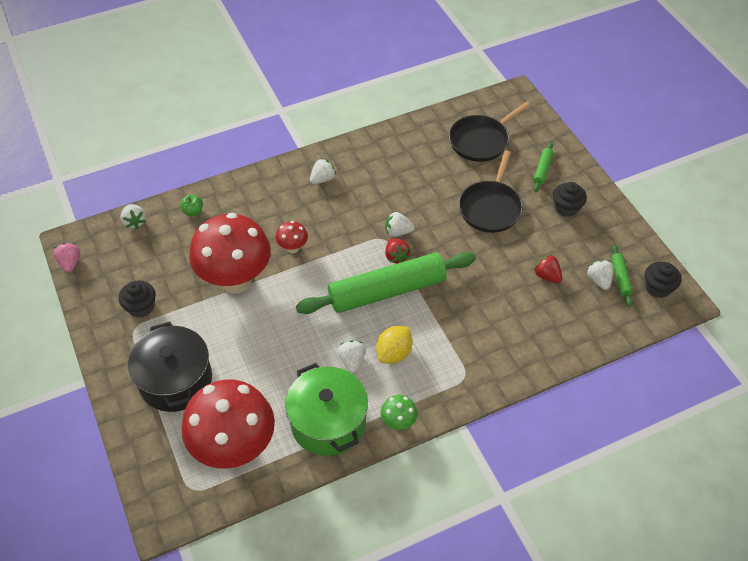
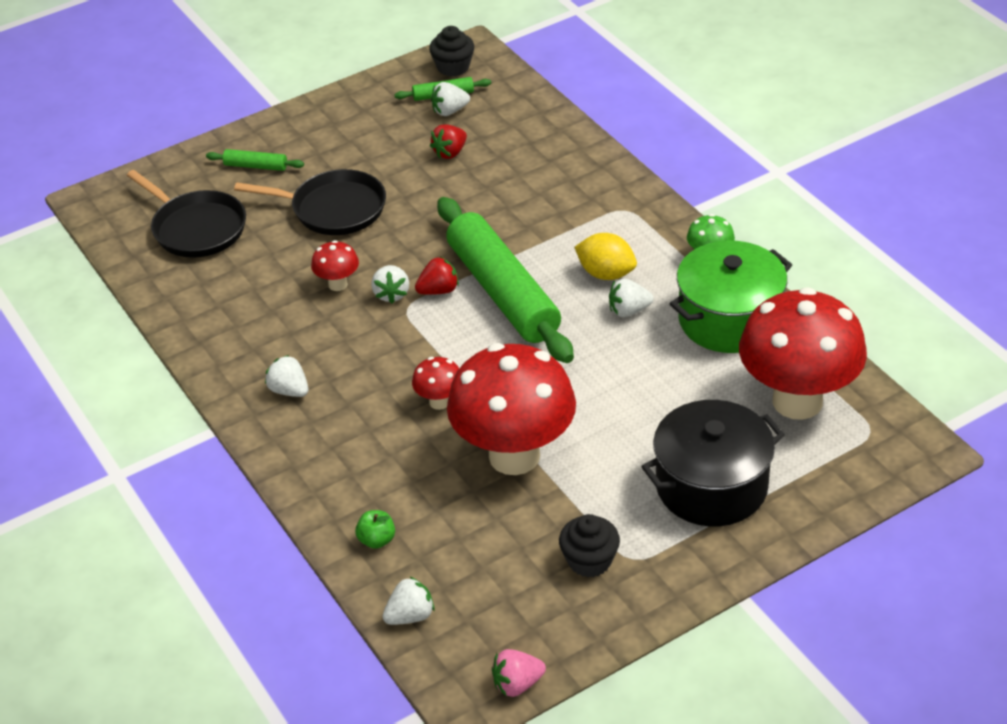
camera: 95 degrees left, 10 degrees down
black cupcake [553,182,587,217] -> none
none -> red mushroom [311,240,359,291]

